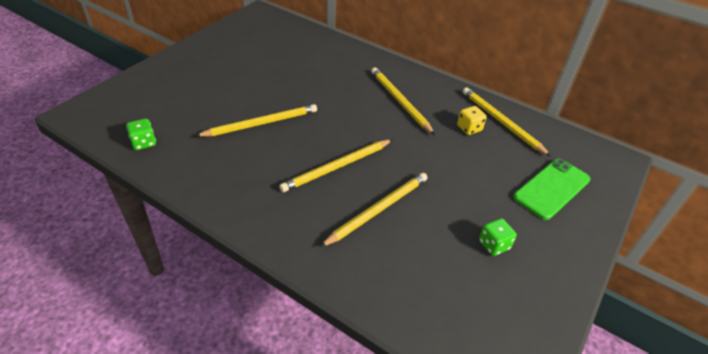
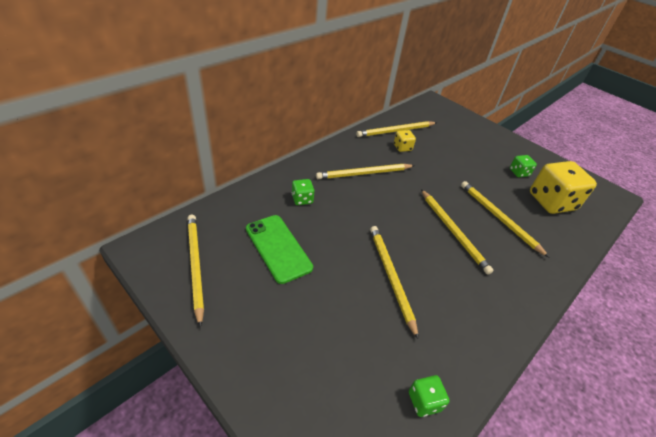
camera: 80 degrees left, 0 degrees up
green phone [513,159,590,220] -> green phone moved to [246,215,313,284]
none -> yellow pencil [188,215,204,328]
none -> green dice [292,179,315,205]
none -> yellow dice [530,161,597,214]

